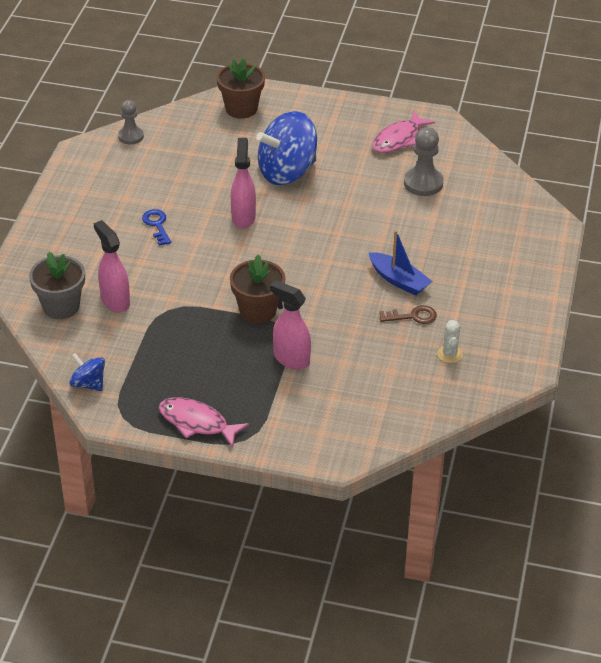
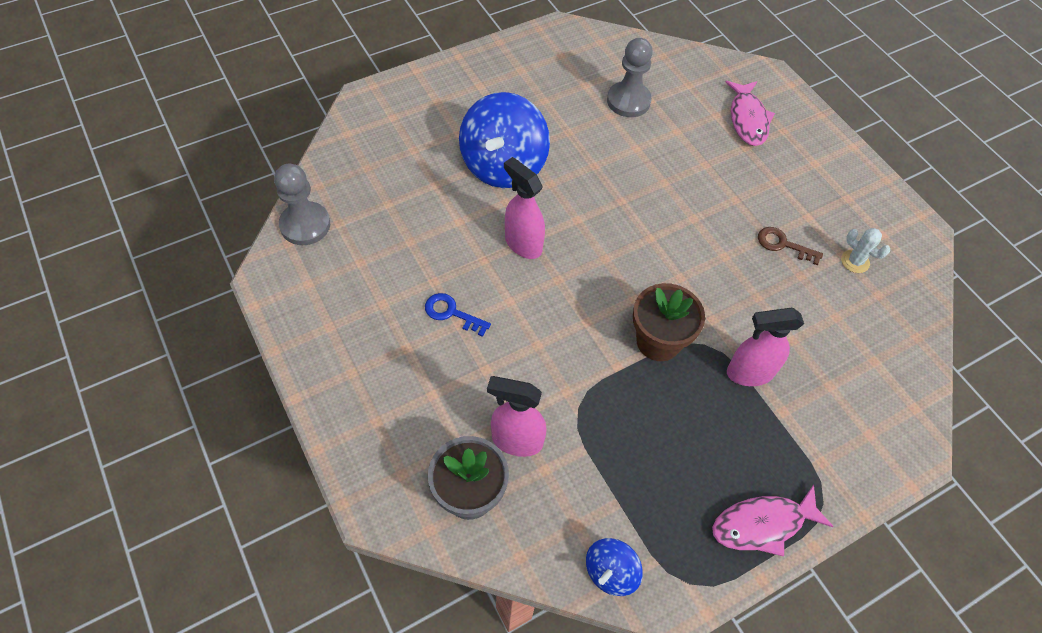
camera: 45 degrees left, 15 degrees up
blue spinning top [69,353,105,391] -> blue spinning top turned 45 degrees counterclockwise [586,538,643,596]
grey pawn [118,100,144,144] -> grey pawn [274,164,330,245], size x1.51
brown flower pot [217,58,265,119] -> none
blue boat [368,230,432,296] -> none
pink fish [372,111,435,153] -> pink fish moved to [725,81,775,146]
brown key [379,305,437,324] -> brown key turned 105 degrees counterclockwise [758,227,823,265]

